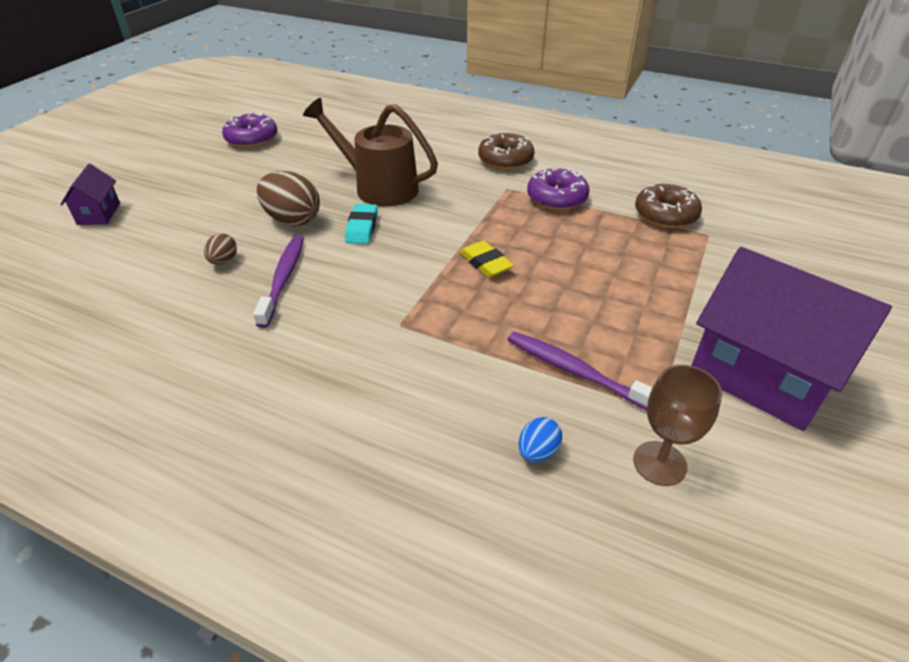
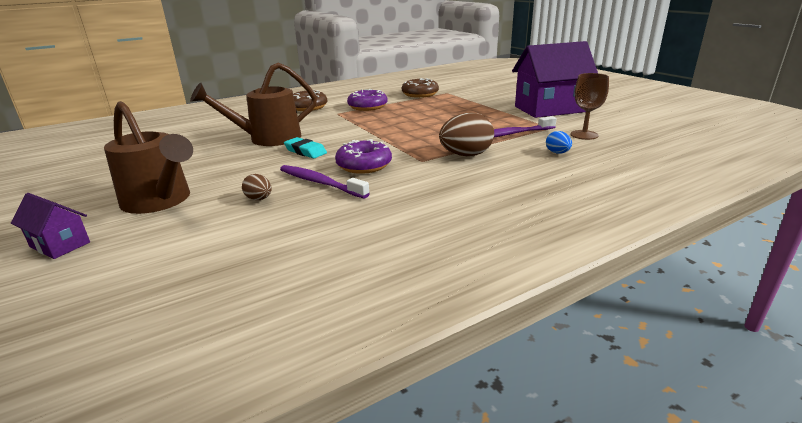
camera: 55 degrees left, 15 degrees down
purple donut [222,112,278,148] -> purple donut moved to [335,139,392,174]
brown egg [257,171,320,226] -> brown egg moved to [439,112,494,156]
yellow eraser [460,241,514,278] -> none
none -> brown watering can [104,101,193,214]

